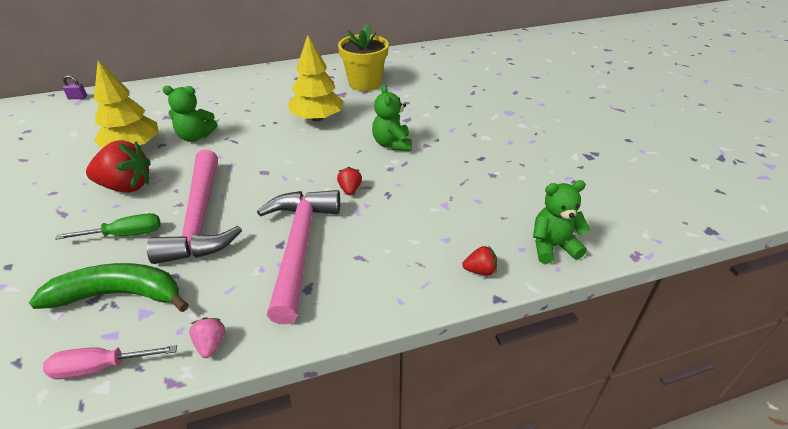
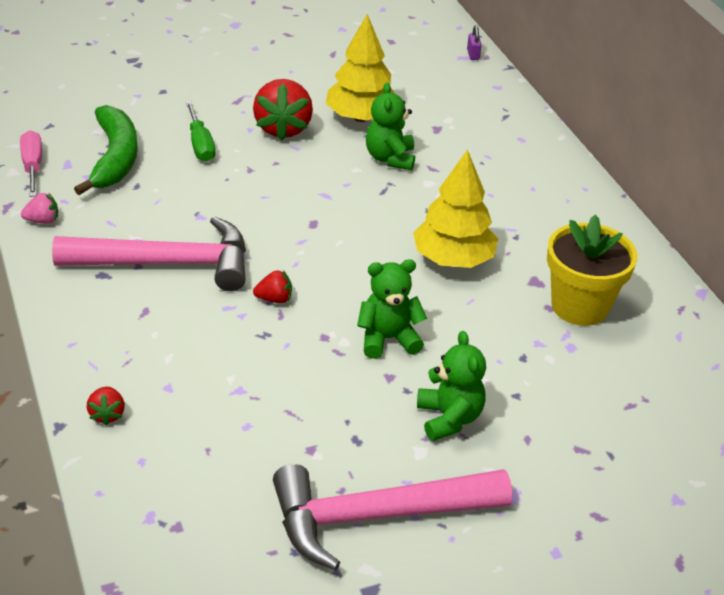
camera: 85 degrees right, 0 degrees up
pink hammer [147,150,242,264] -> pink hammer moved to [273,464,512,571]
green teddy bear [533,180,590,264] -> green teddy bear moved to [417,331,486,441]

